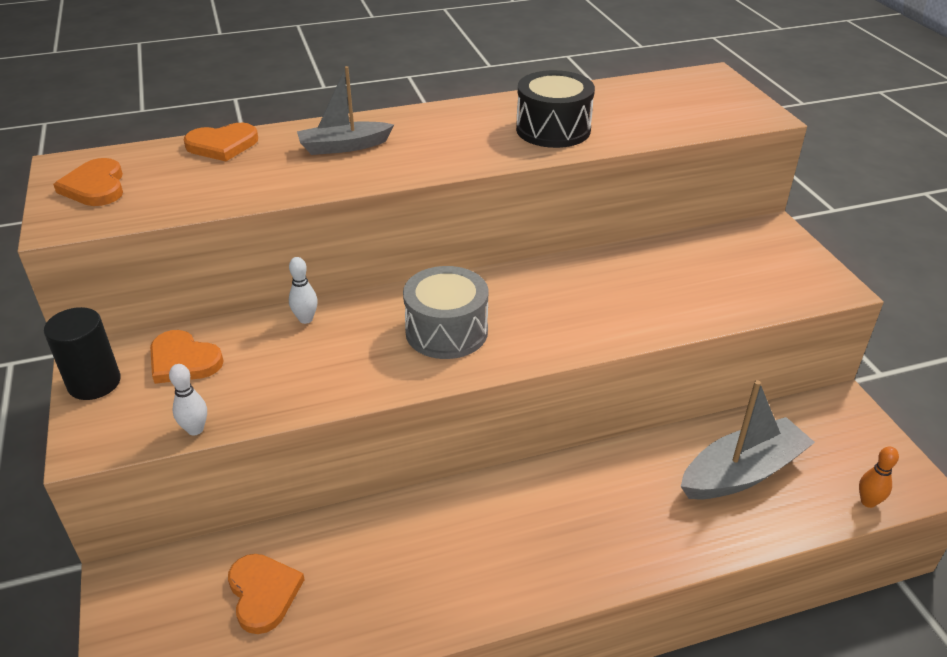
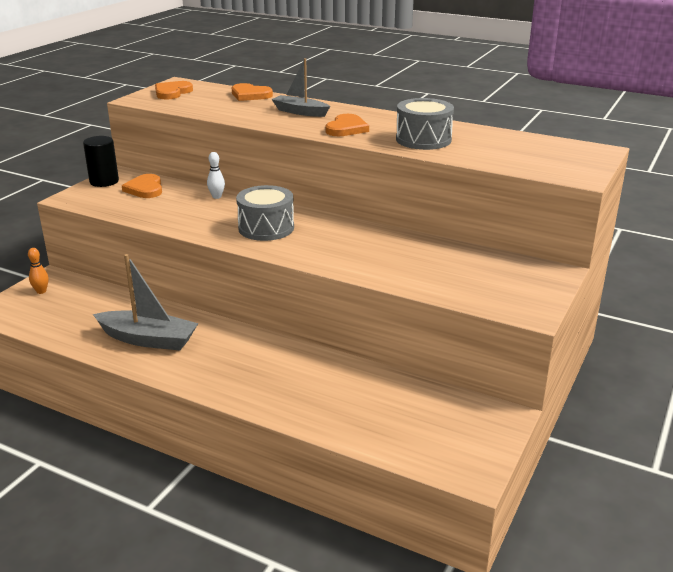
camera: 45 degrees right, 10 degrees down
white bowling pin [169,364,207,435] -> none
orange heart [228,554,305,634] -> orange heart moved to [325,114,369,136]
black drum [516,70,595,148] -> grey drum [396,98,454,150]
grey boat [681,380,815,499] -> grey boat moved to [93,254,199,350]
orange bowling pin [859,446,899,508] -> orange bowling pin moved to [28,248,49,294]

